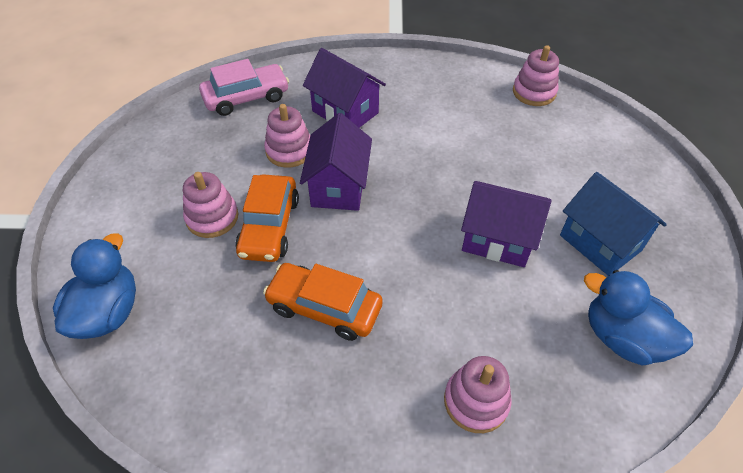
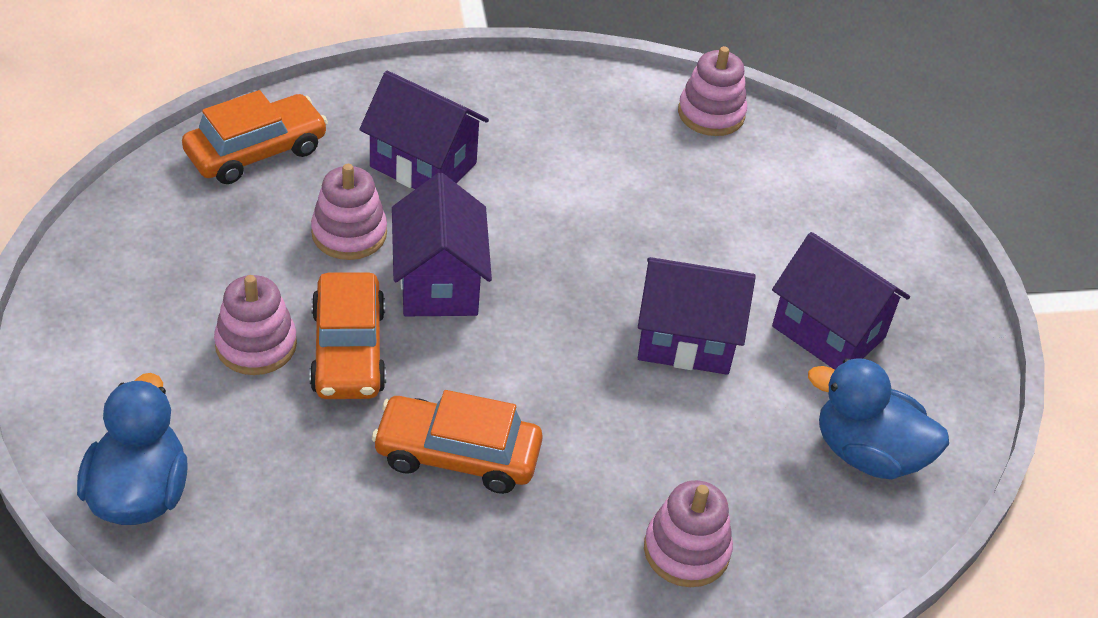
camera: 15 degrees left, 5 degrees down
pink car [199,59,289,116] -> orange car [182,90,328,184]
blue house [560,172,667,276] -> purple house [772,232,910,370]

